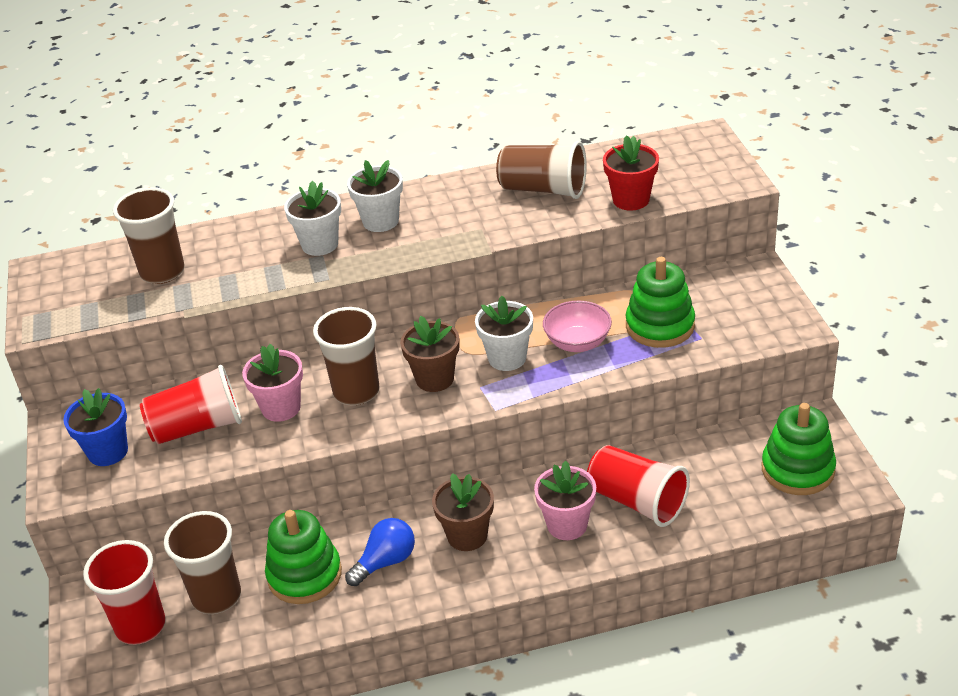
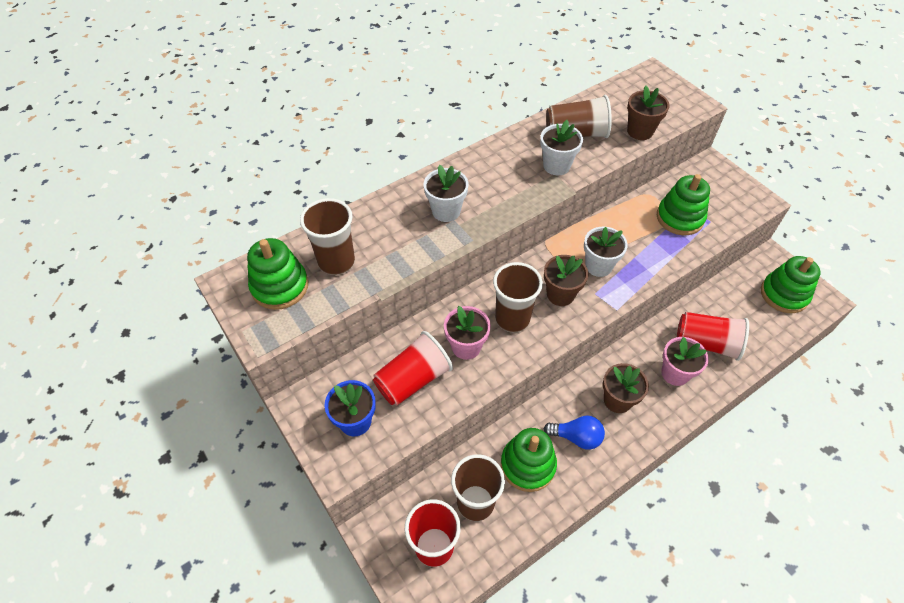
camera: 25 degrees left, 15 degrees up
blue light bulb [345,518,415,586] -> blue light bulb turned 75 degrees clockwise [543,416,605,450]
white flower pot [347,160,403,232] -> white flower pot moved to [540,120,583,175]
pink bowl [543,301,612,352] -> none
red flower pot [603,135,659,210] -> brown flower pot [627,86,670,140]
none -> green stacking toy [247,238,308,310]

